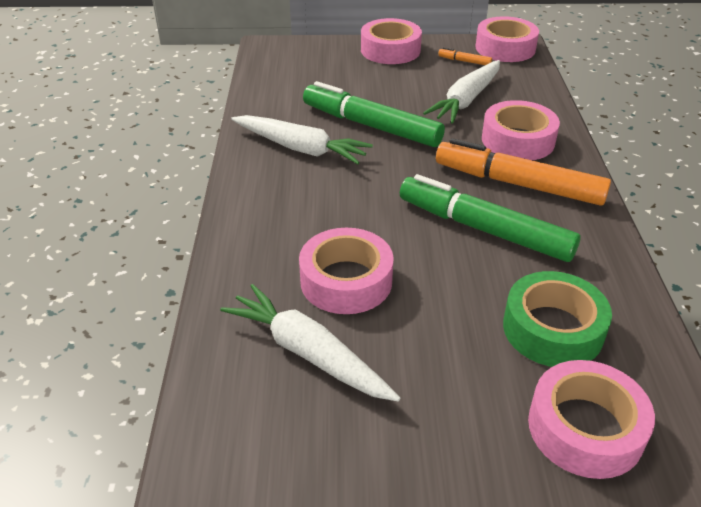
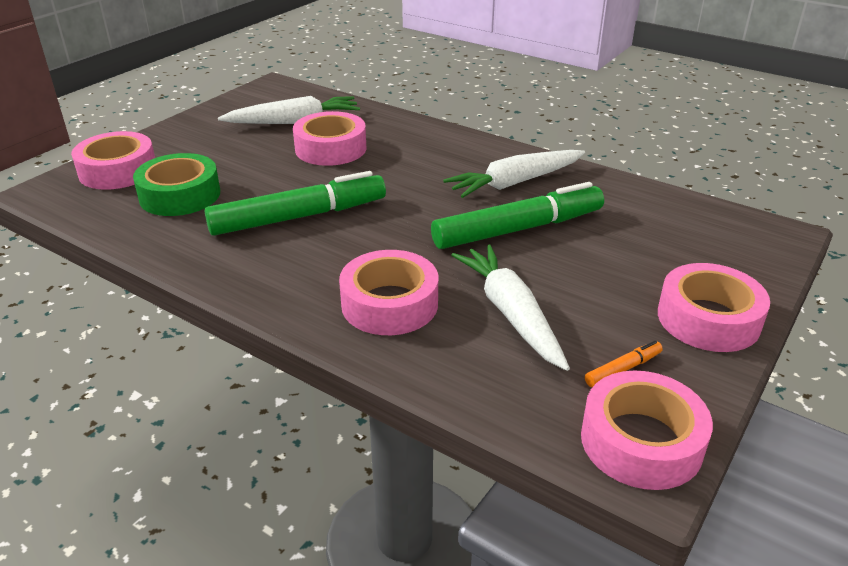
camera: 125 degrees right, 5 degrees down
orange marker [436,138,611,206] -> none

